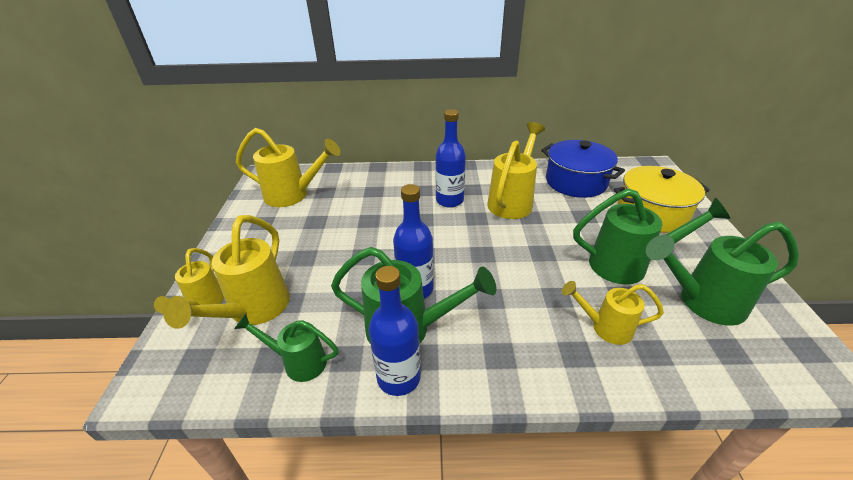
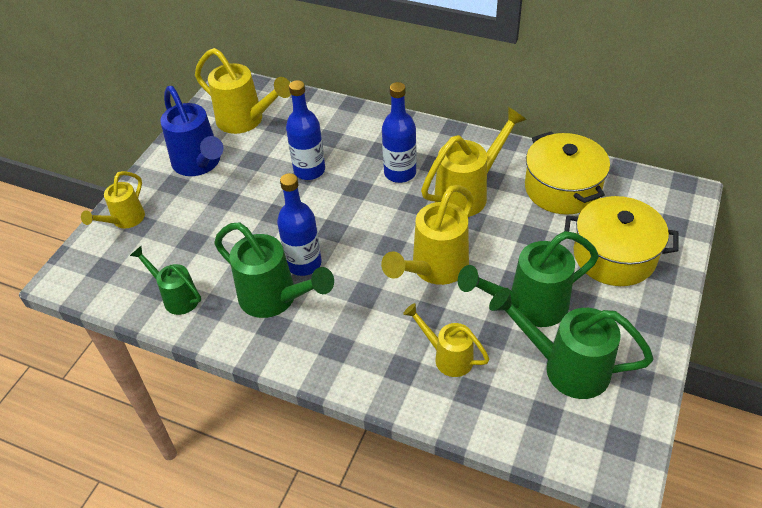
camera: 25 degrees right, 10 degrees up
yellow watering can [163,215,290,329] -> yellow watering can moved to [381,185,474,285]
blue bottle [369,266,421,396] -> blue bottle moved to [286,80,325,180]
blue pot [541,140,625,198] -> yellow pot [525,131,610,215]
green watering can [573,189,730,284] -> green watering can turned 135 degrees clockwise [458,231,599,327]
none -> blue watering can [160,86,223,176]

